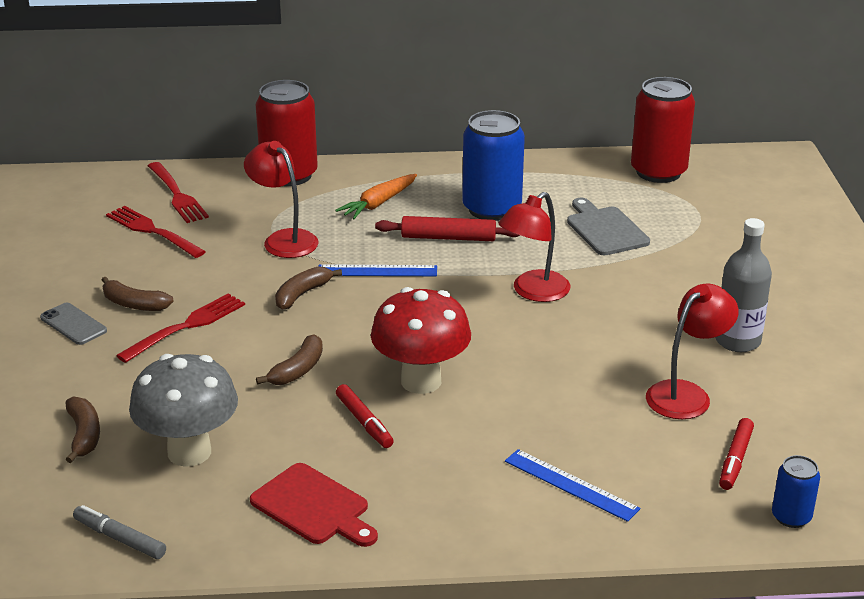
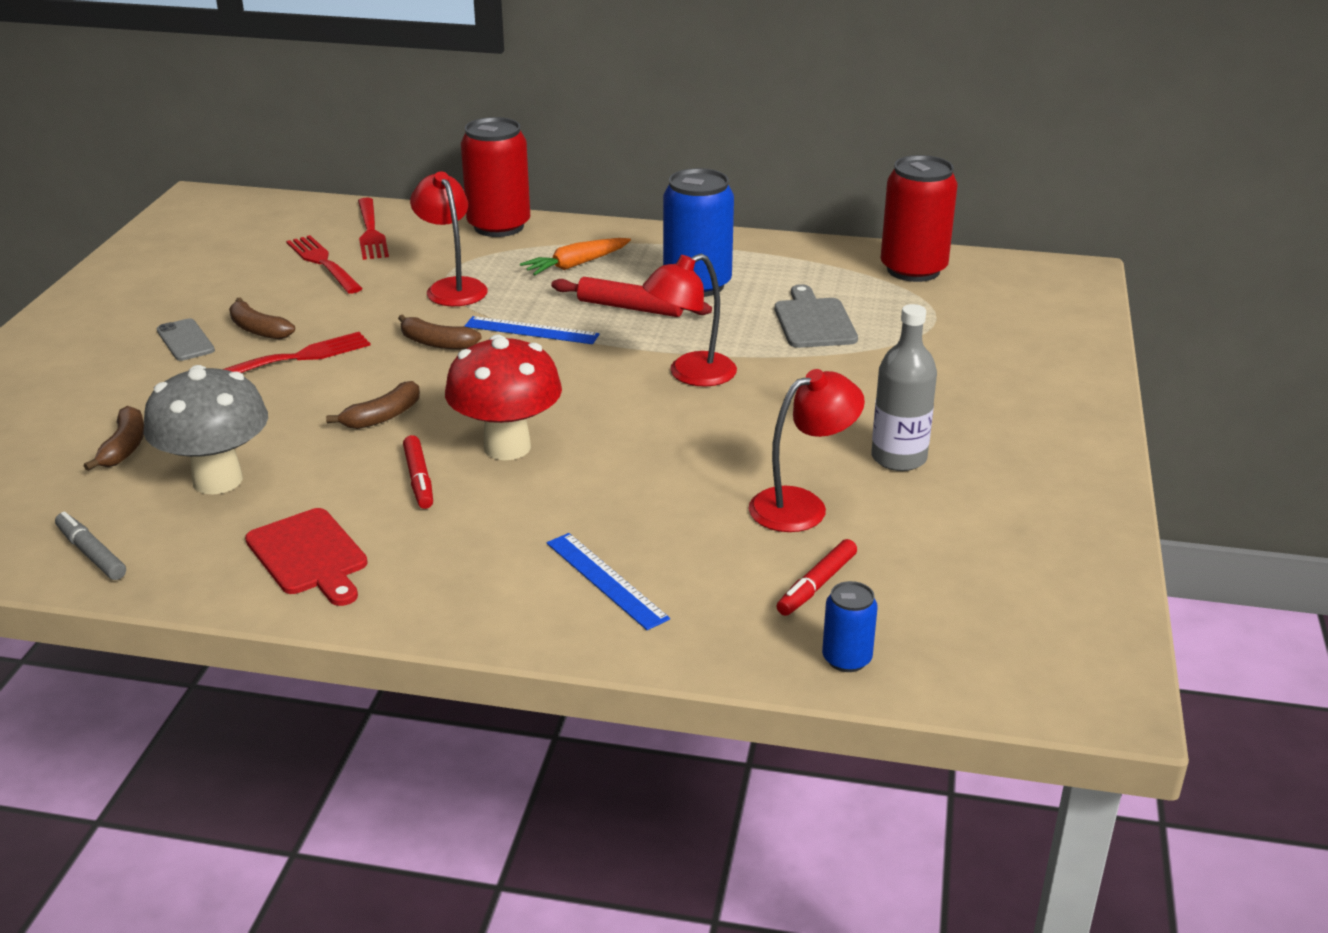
camera: 15 degrees right, 0 degrees up
brown banana [275,266,342,310] -> brown banana turned 120 degrees counterclockwise [398,314,482,349]

